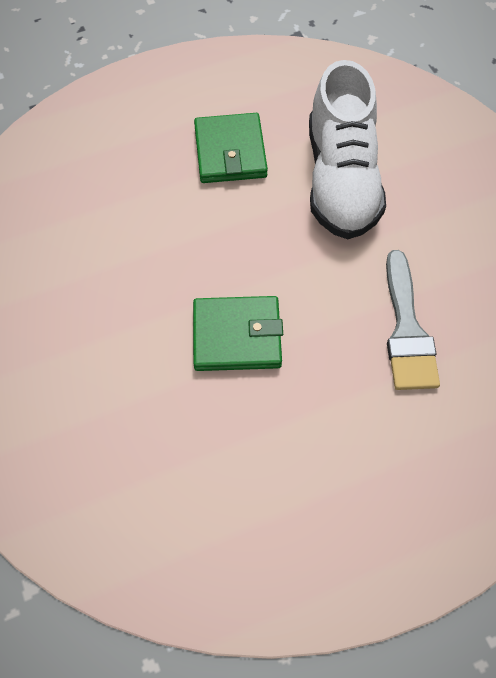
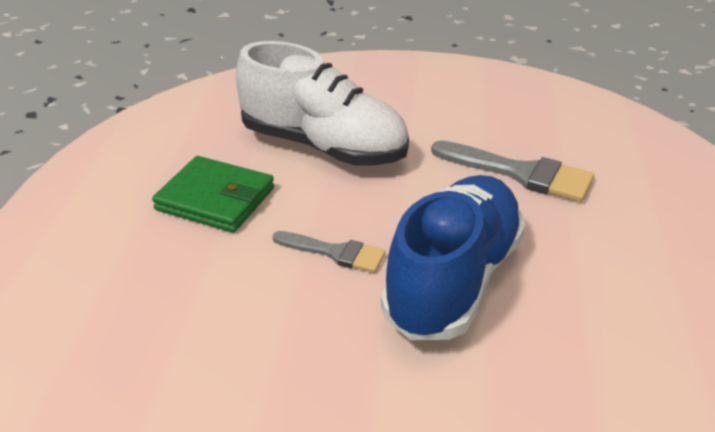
camera: 60 degrees left, 25 degrees down
green wallet [193,296,283,371] -> blue shoe [381,175,525,340]
none -> grey brush [272,231,386,273]

